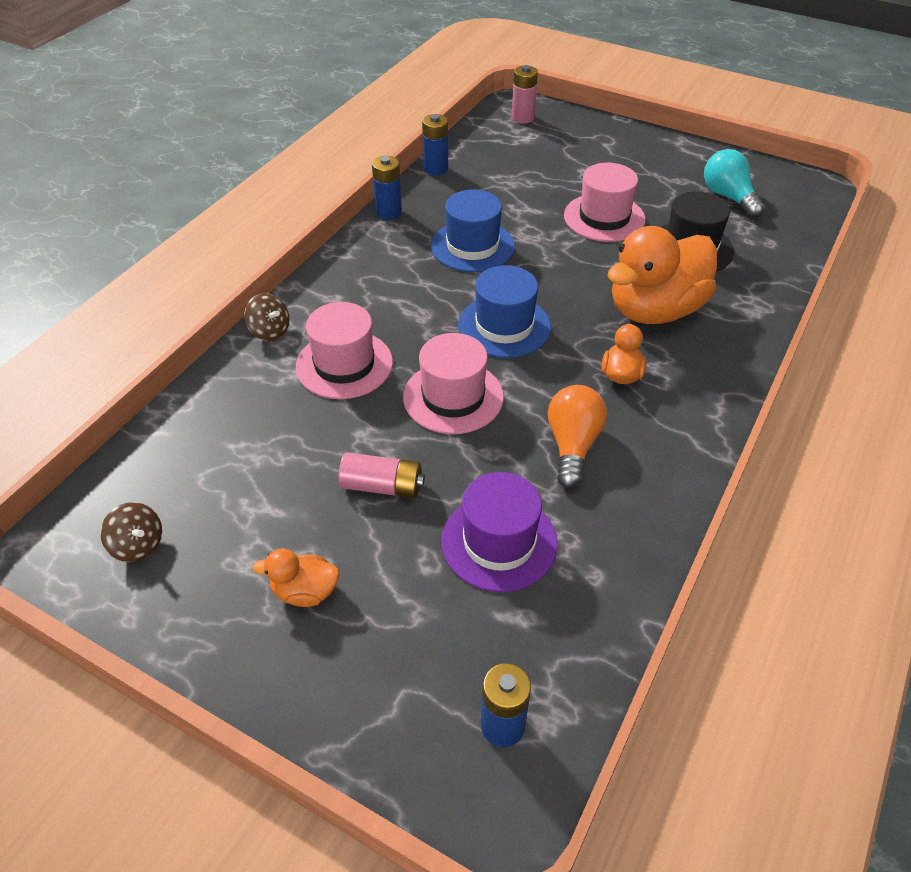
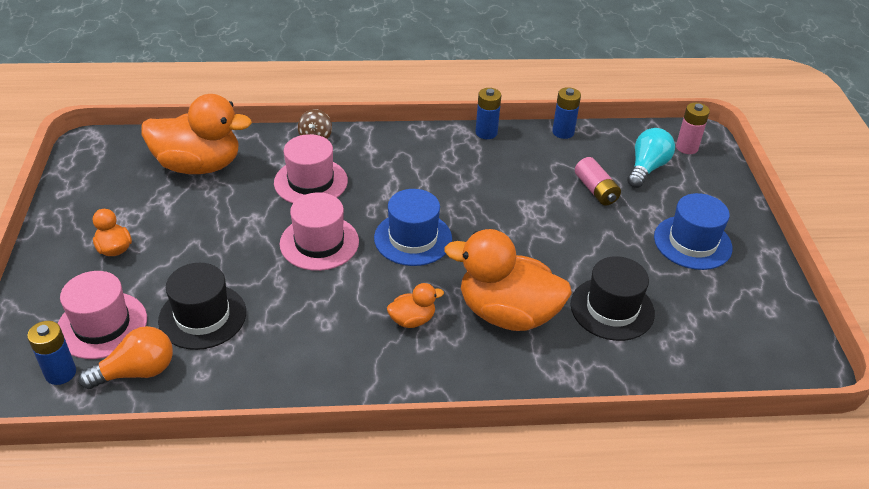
camera: 55 degrees right, 5 degrees down
brown spinning top [101,502,162,562] -> none
pink battery [338,452,425,498] -> pink battery moved to [575,157,621,206]
blue hat [431,190,515,272] -> blue hat moved to [654,193,732,270]
purple hat [441,472,558,592] -> black hat [158,263,246,350]
orange light bulb [548,385,607,489] -> orange light bulb moved to [78,326,173,389]
pink hat [564,163,646,242] -> pink hat moved to [58,271,147,359]
turquoise light bulb [704,149,765,218] -> turquoise light bulb moved to [627,128,675,188]
none -> orange duck [141,94,252,174]

